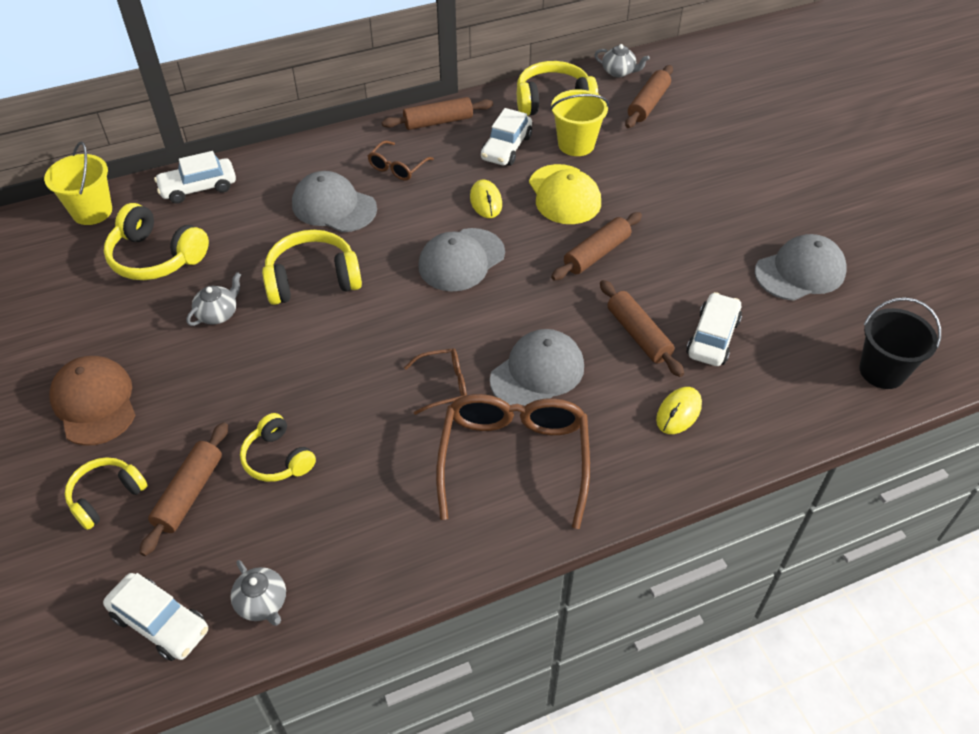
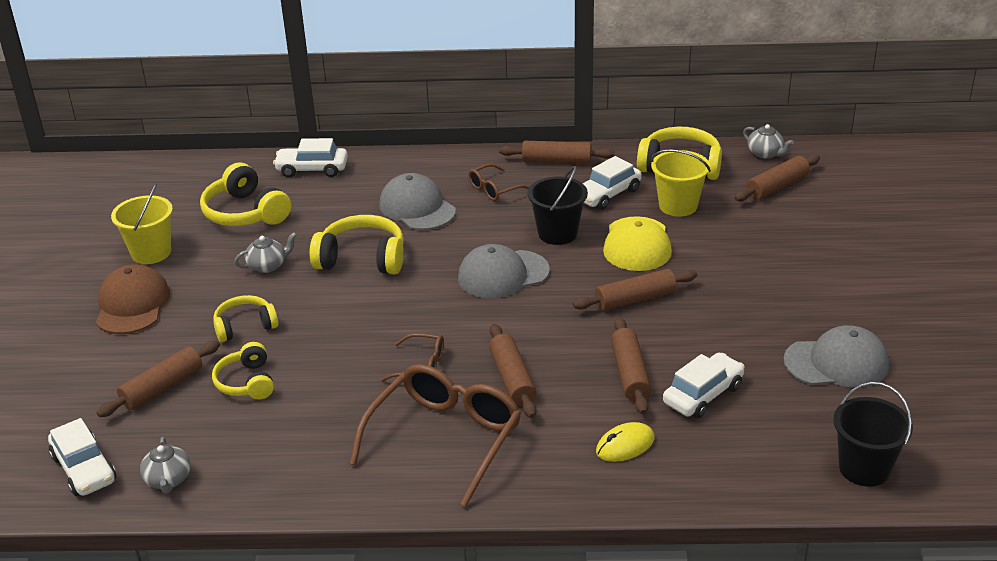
camera: 25 degrees right, 15 degrees down
yellow bucket [44,141,112,225] -> yellow bucket moved to [111,183,173,264]
yellow headphones [65,457,147,530] -> yellow headphones moved to [213,295,278,342]
yellow mouse [470,180,502,218] -> black bucket [528,166,588,245]
grey cap [490,329,584,406] -> brown rolling pin [489,324,537,418]

